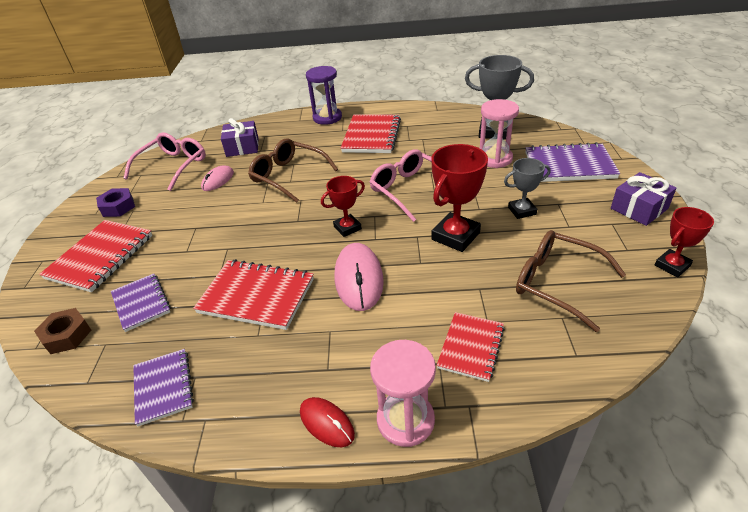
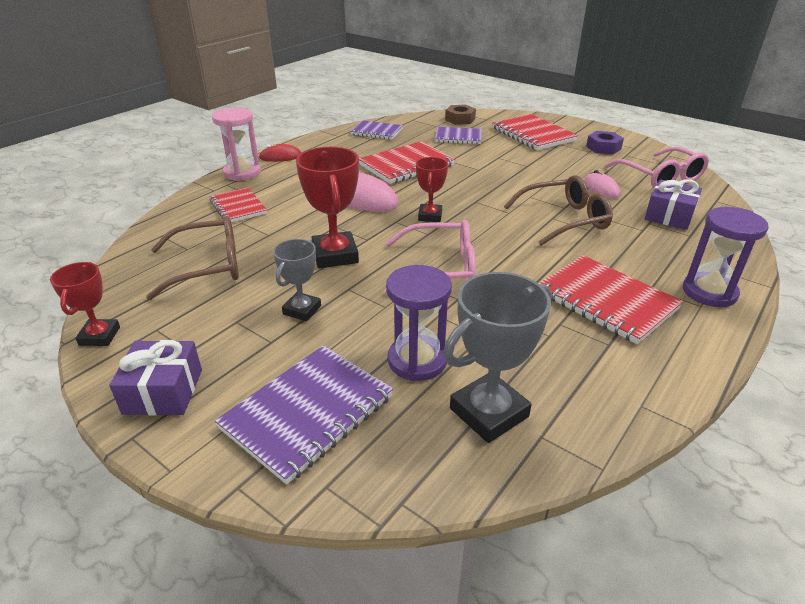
camera: 125 degrees right, 5 degrees down
pink hourglass [480,99,519,168] -> purple hourglass [386,265,452,381]

